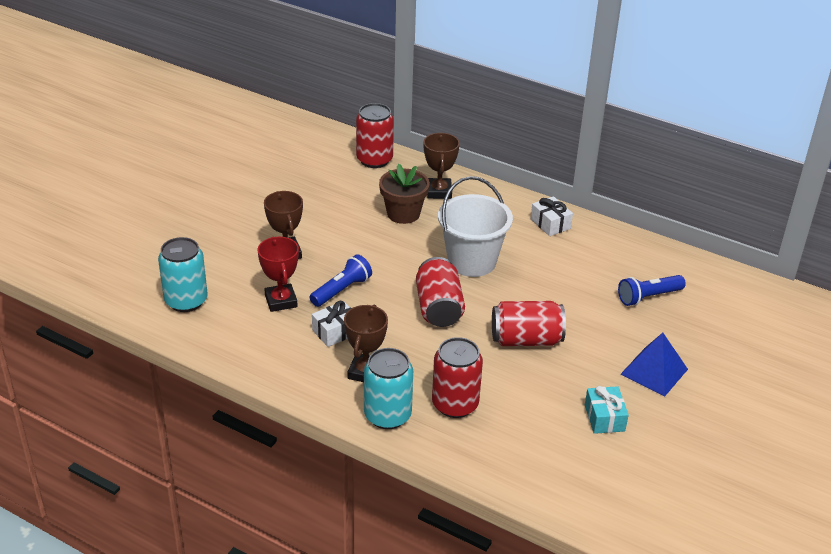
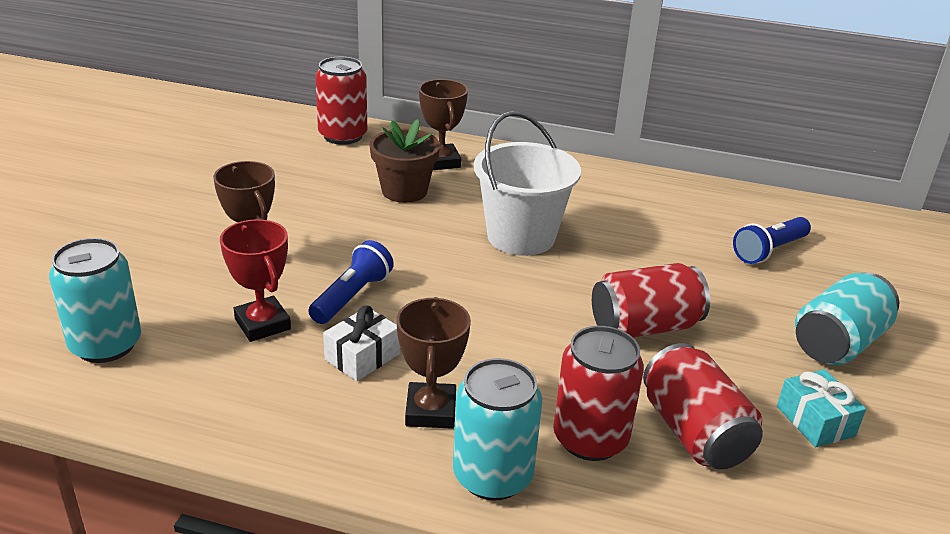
camera: 15 degrees left, 5 degrees down
red can [416,257,465,327] -> red can moved to [643,343,763,469]
white gift [531,196,573,236] -> none
blue pyramid [620,333,688,397] -> turquoise can [795,272,899,365]

